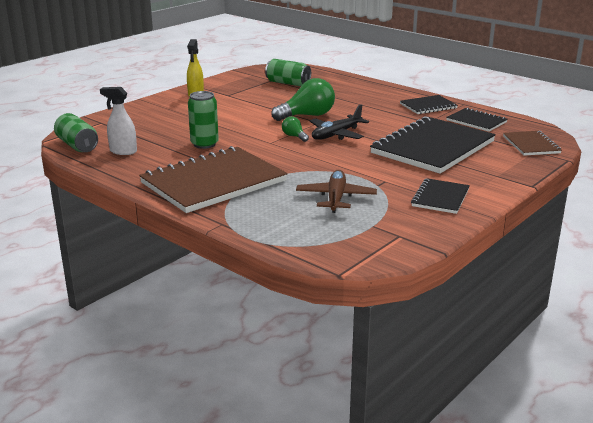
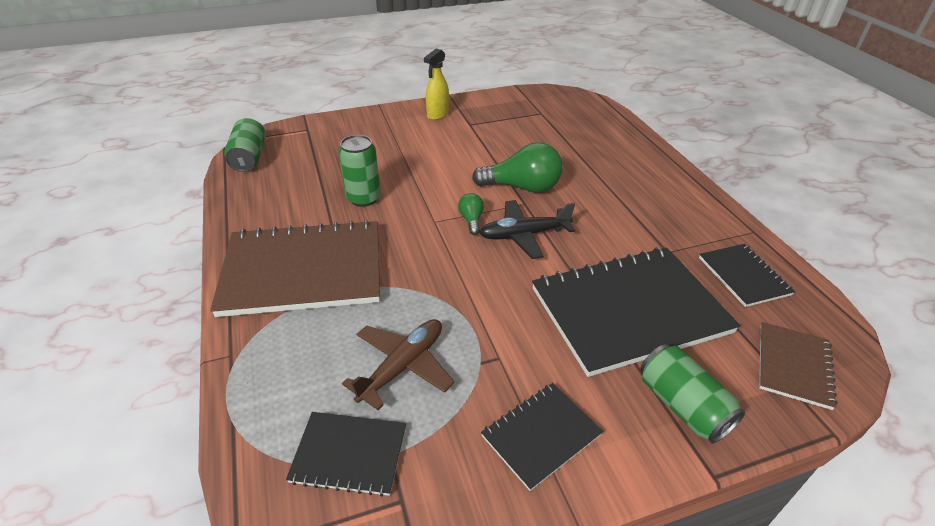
camera: 30 degrees right, 15 degrees up
white spray bottle [100,87,137,155] -> none
green can [265,59,311,86] -> green can moved to [640,344,745,444]
black notebook [400,95,458,114] -> black notebook moved to [286,412,406,497]

